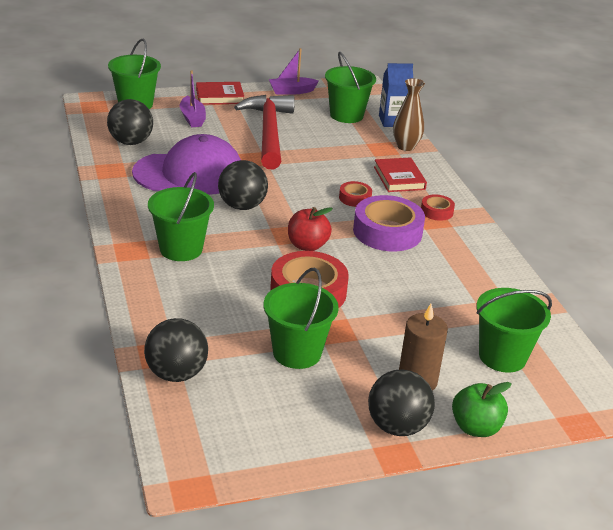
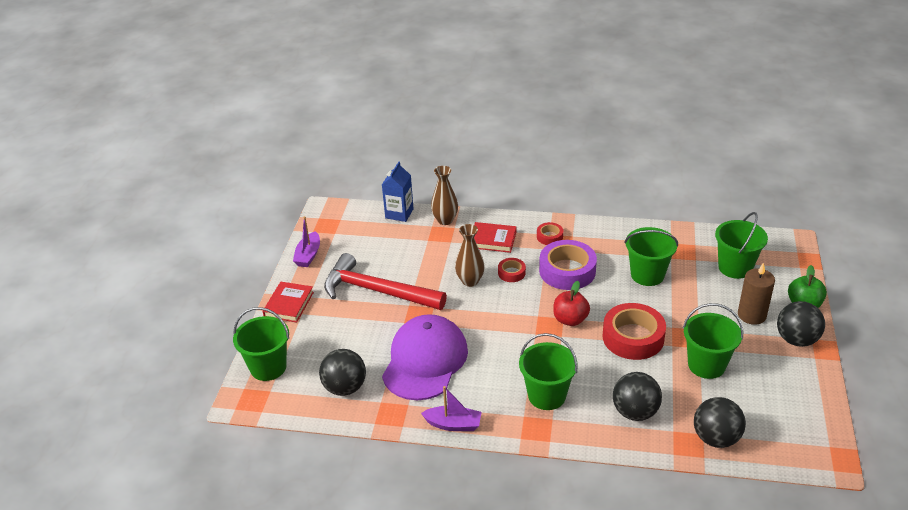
camera: 60 degrees left, 5 degrees up
purple boat [180,70,206,127] -> purple boat moved to [421,386,482,431]
black ball [218,160,268,210] -> black ball moved to [613,372,662,421]
green bucket [325,52,376,123] -> green bucket moved to [624,227,678,286]
none -> brown vase [455,224,485,287]

